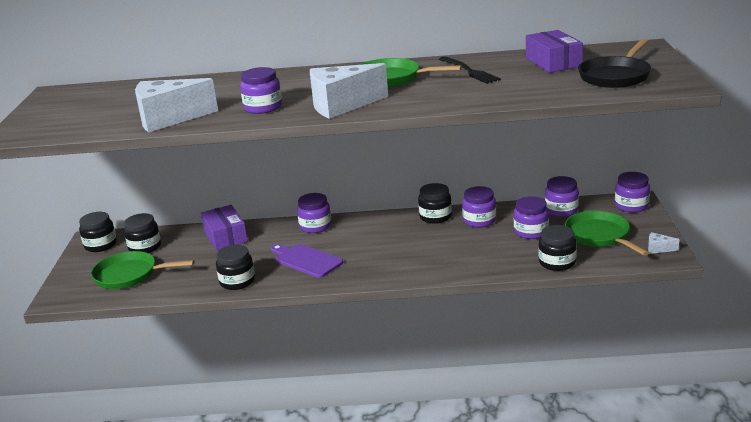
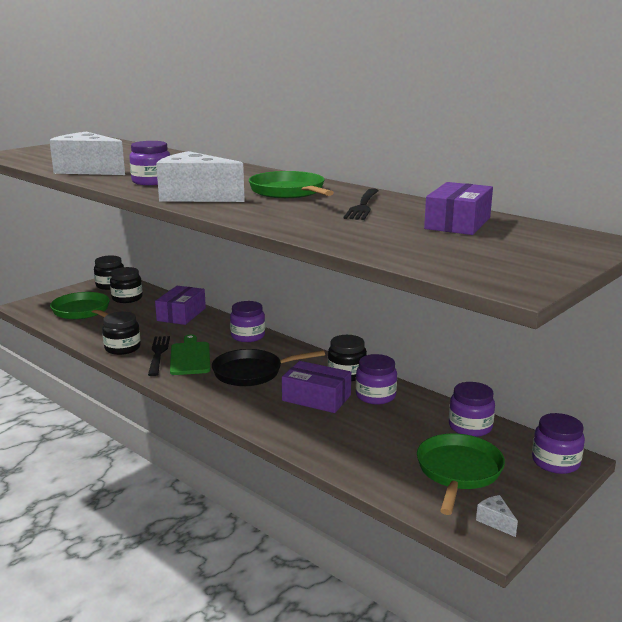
camera: 40 degrees right, 5 degrees down
purple cutting board [271,244,343,278] -> green cutting board [170,334,210,375]
purple jar [514,196,549,239] -> none
black jar [539,225,577,271] -> none
black pan [578,39,651,88] -> black pan moved to [212,349,325,386]
none -> black fork [148,336,170,376]
none -> purple box [282,361,351,413]

